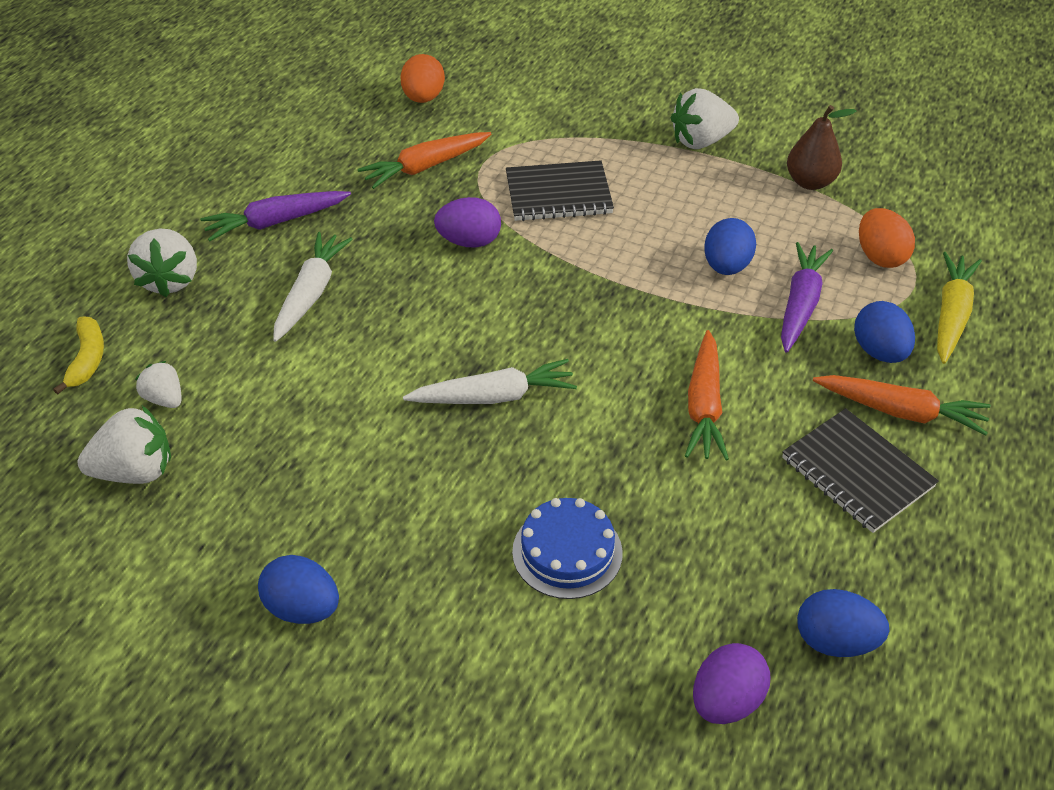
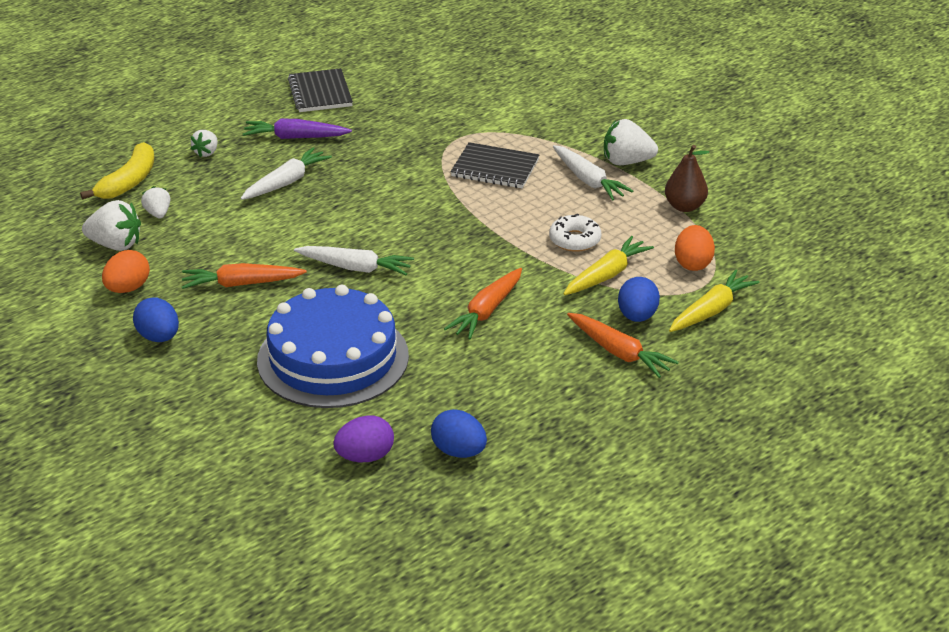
camera: 25 degrees right, 10 degrees down
yellow banana [53,316,104,394] -> yellow banana [80,142,155,199], size x1.51
white strawberry [127,228,197,297] -> white strawberry [191,130,218,157], size x0.59
orange carrot [358,132,491,189] -> orange carrot moved to [182,263,307,289]
orange egg [400,54,445,103] -> orange egg moved to [102,250,150,293]
purple egg [434,197,501,248] -> none
blue cake [512,498,623,599] -> blue cake [257,285,409,408], size x1.99
blue egg [704,218,756,275] -> white donut [549,214,601,252]
purple carrot [781,242,833,353] -> yellow carrot [563,236,654,295]
black notebook [782,408,939,533] -> black notebook moved to [288,68,353,112]
none -> white carrot [553,145,633,201]

